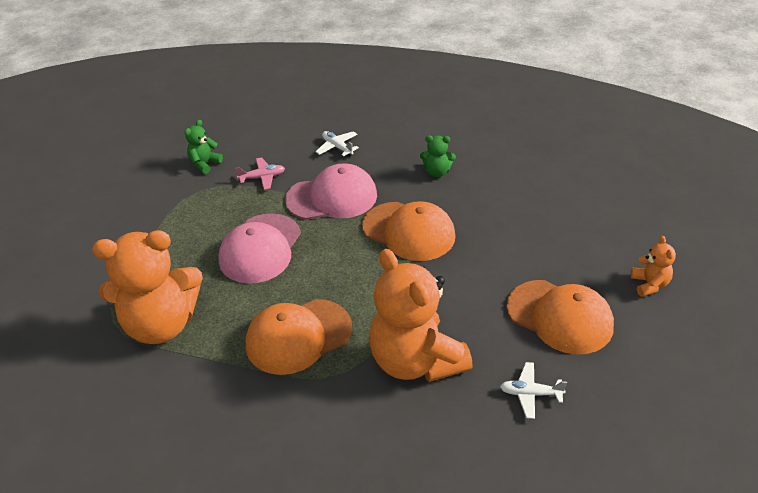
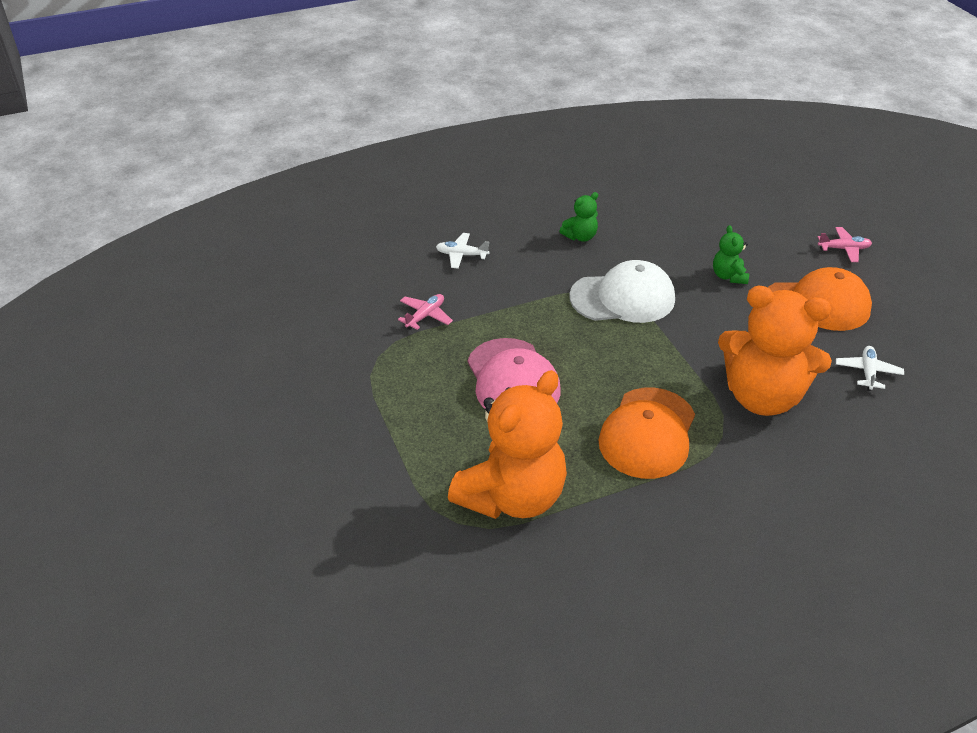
camera: 40 degrees left, 0 degrees up
green teddy bear [185,120,223,174] -> green teddy bear moved to [713,225,749,284]
pink cap [285,163,377,220] -> none
orange cap [362,201,456,261] -> white cap [569,260,675,323]
white plane [500,362,567,419] -> white plane turned 135 degrees clockwise [836,346,904,391]
orange teddy bear [631,236,676,297] -> pink plane [818,227,872,262]

